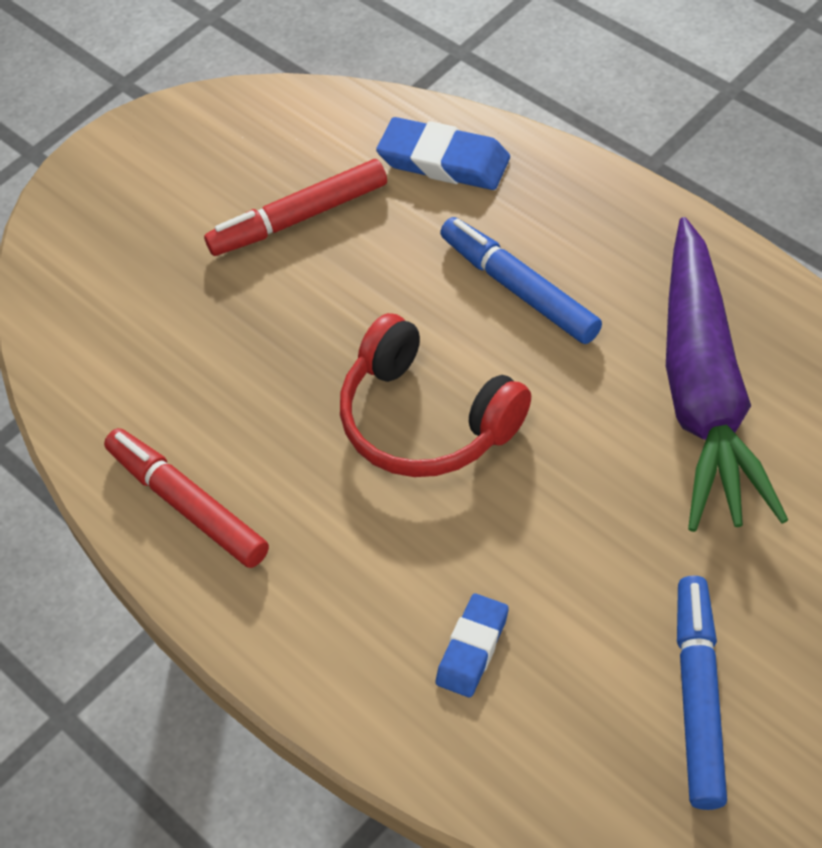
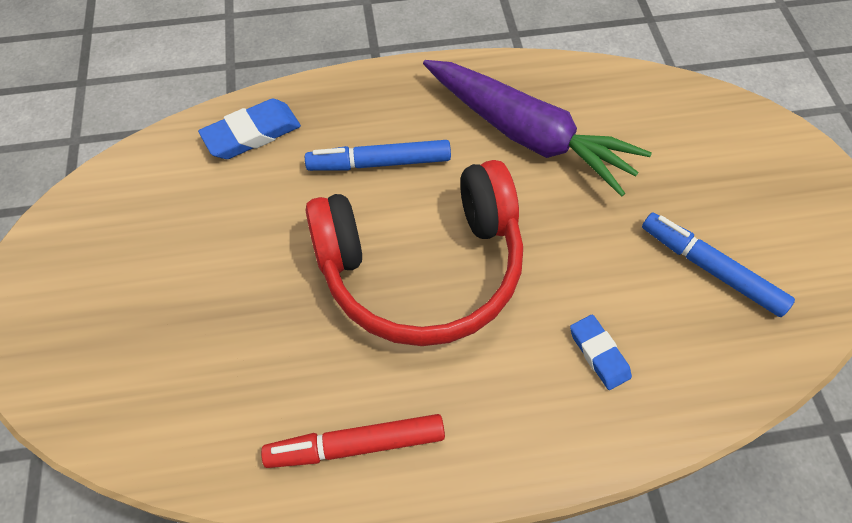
camera: 60 degrees left, 5 degrees up
red marker [204,159,387,256] -> none
red headphones [340,313,531,477] -> red headphones [306,160,523,346], size x1.55

